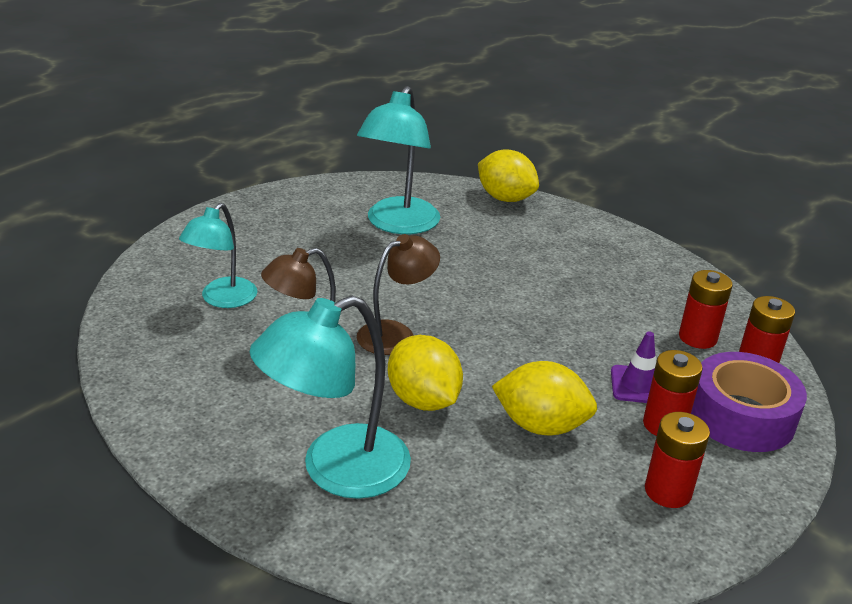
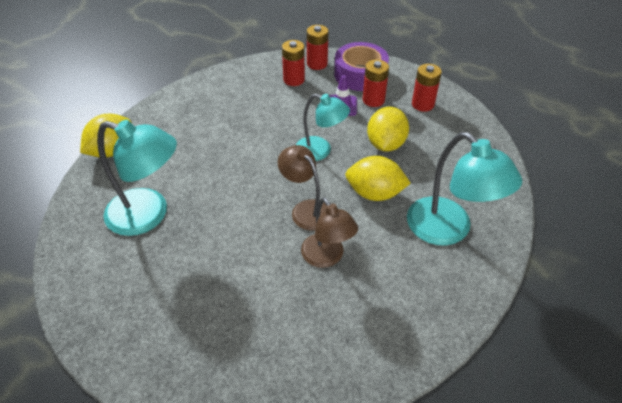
camera: 90 degrees left, 15 degrees up
turquoise lamp [179,203,257,308] -> turquoise lamp moved to [296,94,350,161]
yellow lemon [388,335,463,411] -> yellow lemon turned 45 degrees clockwise [345,156,411,201]

